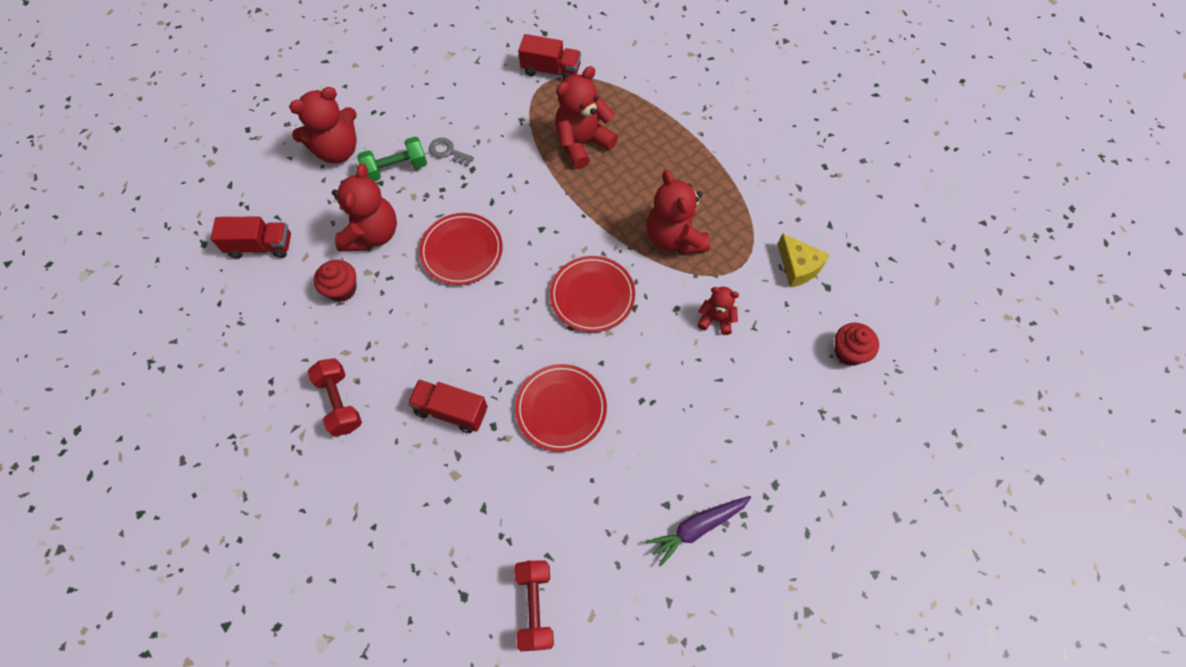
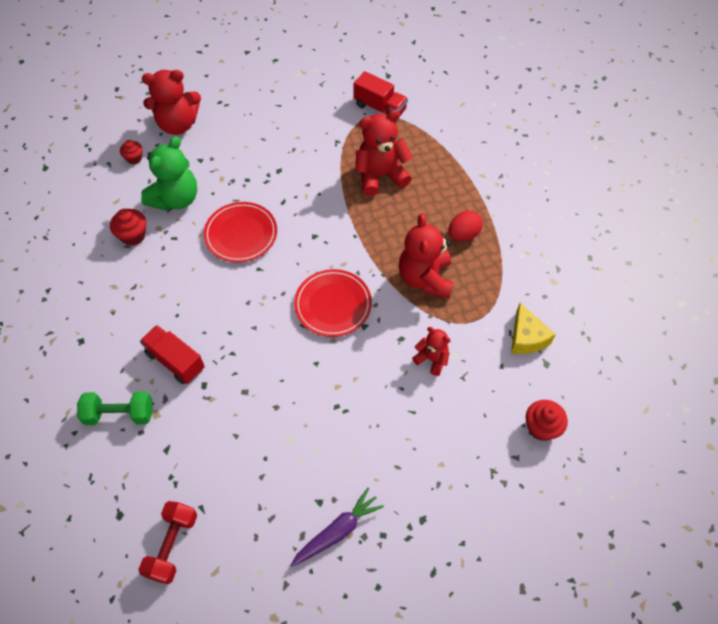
camera: 20 degrees right, 5 degrees down
red truck [210,216,291,258] -> none
red dumbbell [307,358,362,436] -> none
red teddy bear [332,164,397,251] -> green teddy bear [141,136,197,211]
green dumbbell [357,137,427,181] -> green dumbbell moved to [77,391,153,425]
grey key [429,138,474,166] -> none
red plate [515,364,607,452] -> none
purple carrot [646,496,751,567] -> purple carrot turned 150 degrees clockwise [290,488,384,567]
none -> red cupcake [120,140,142,164]
none -> red egg [448,211,483,241]

